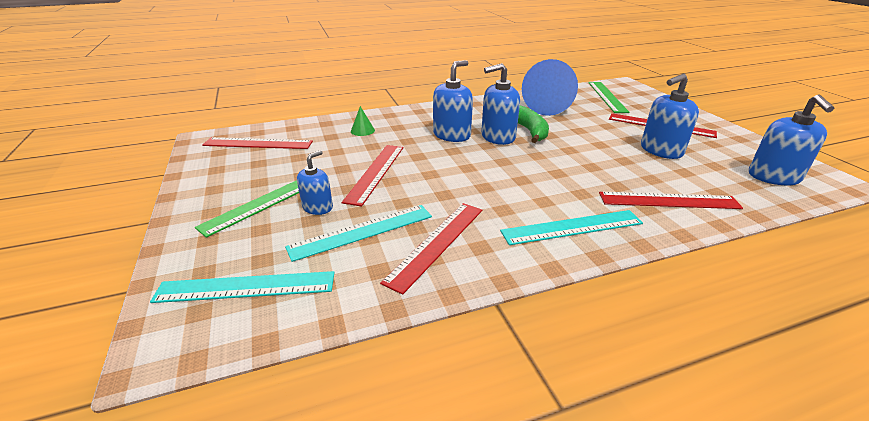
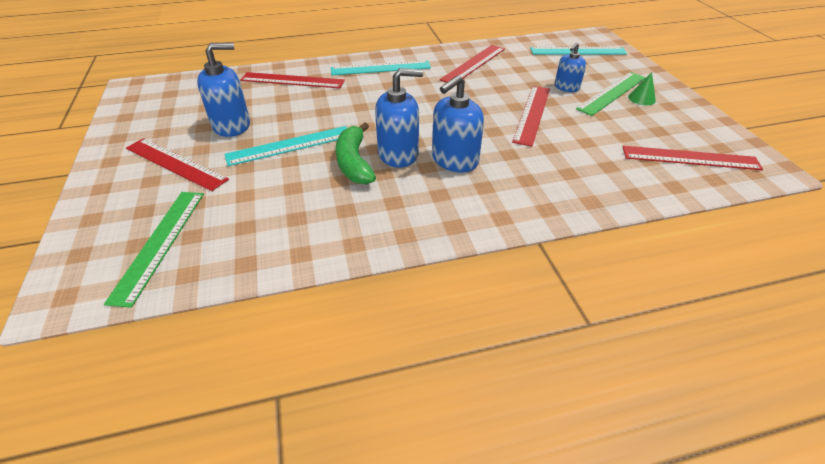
camera: 175 degrees left, 10 degrees up
turquoise ruler [285,205,432,262] -> turquoise ruler moved to [225,126,347,166]
green cone [351,106,375,136] -> green cone moved to [628,72,656,105]
blue cone [522,59,578,116] -> none
blue soap dispenser [749,94,834,185] -> none

